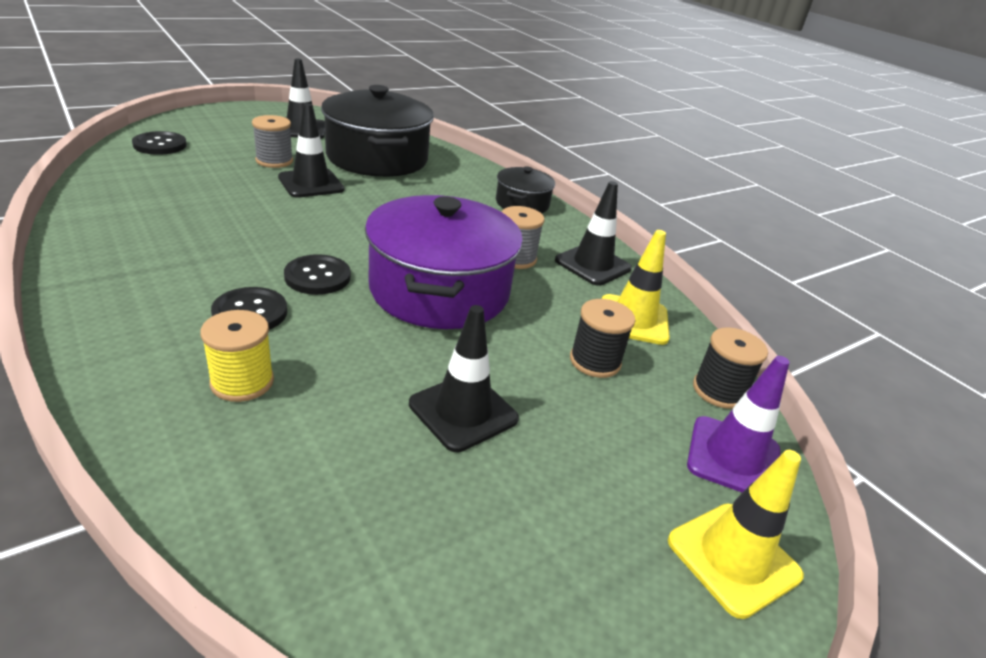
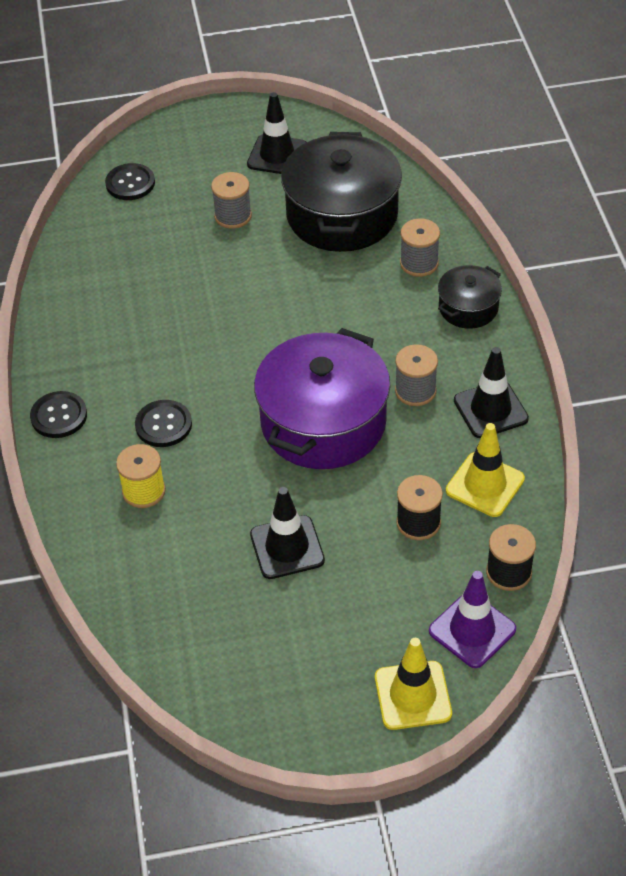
camera: 30 degrees right, 15 degrees up
black traffic cone [278,103,344,198] -> none
black button [284,254,351,295] -> black button moved to [30,391,87,438]
none -> grey spool [400,218,440,277]

